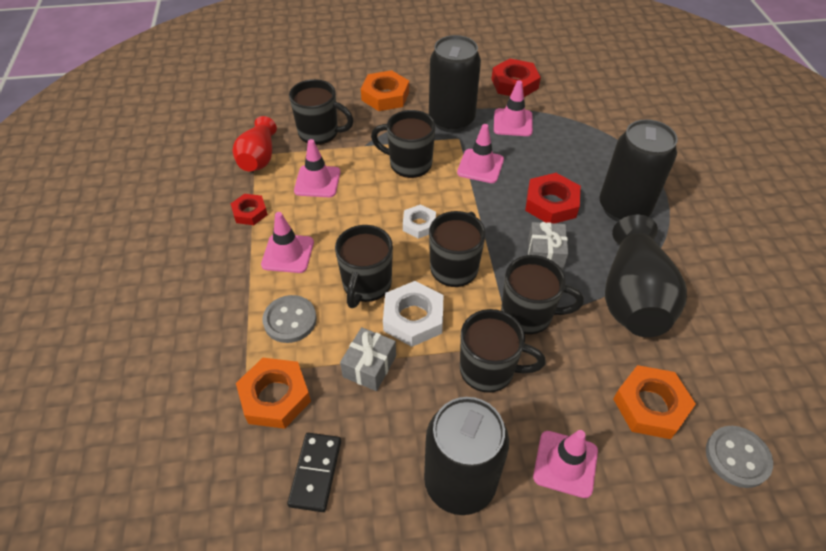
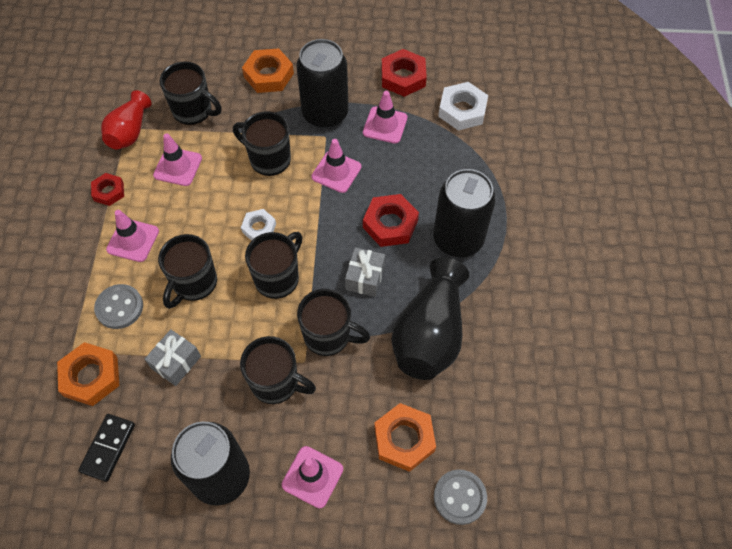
camera: 10 degrees right, 10 degrees up
white nut [383,281,443,347] -> white nut moved to [438,82,488,130]

